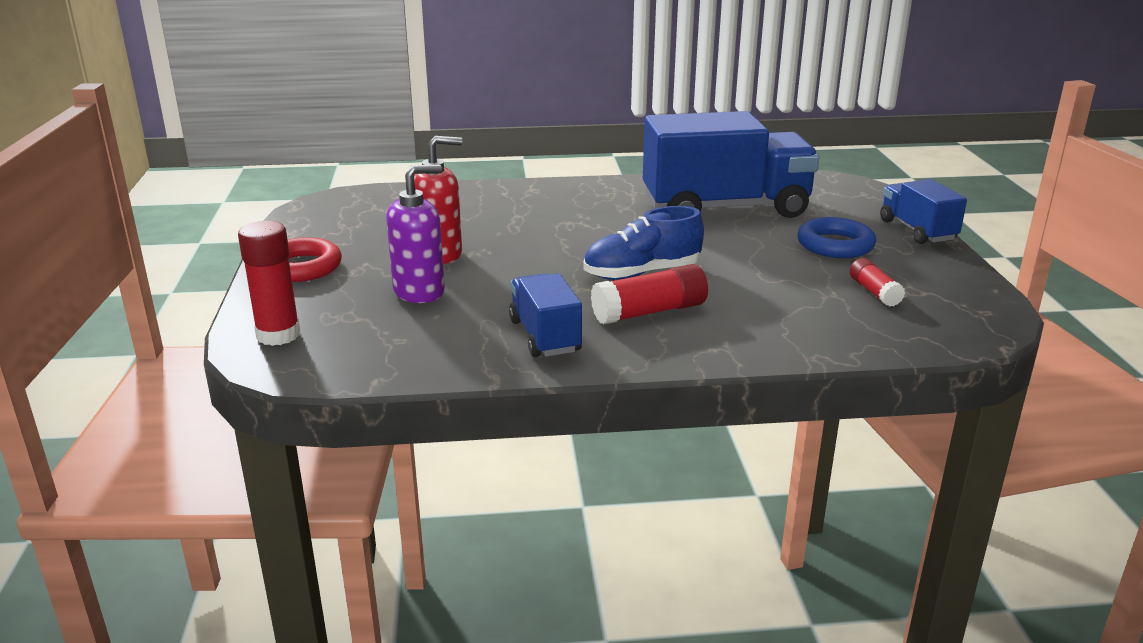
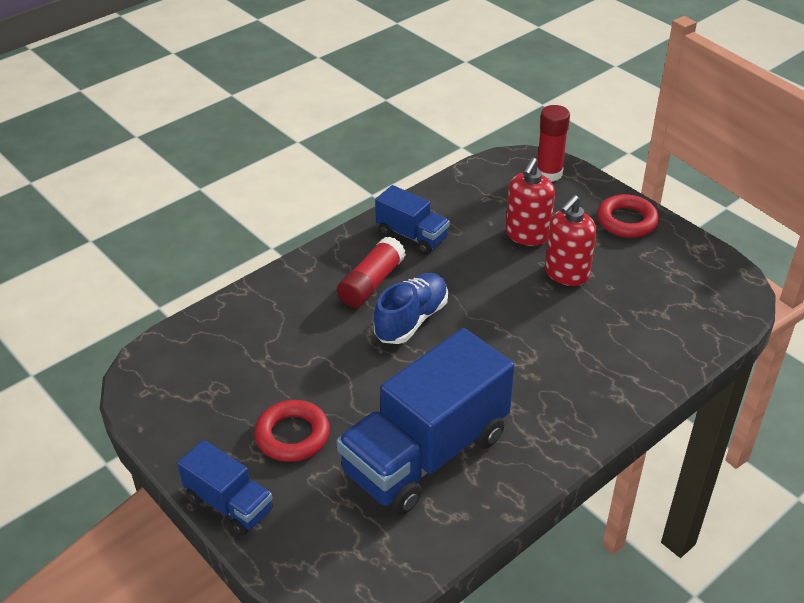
camera: 145 degrees right, 15 degrees up
purple soap dispenser [386,165,445,303] -> red soap dispenser [506,158,555,246]
blue ring [797,217,876,258] -> red ring [254,400,330,462]
red glue stick [850,258,905,307] -> none

